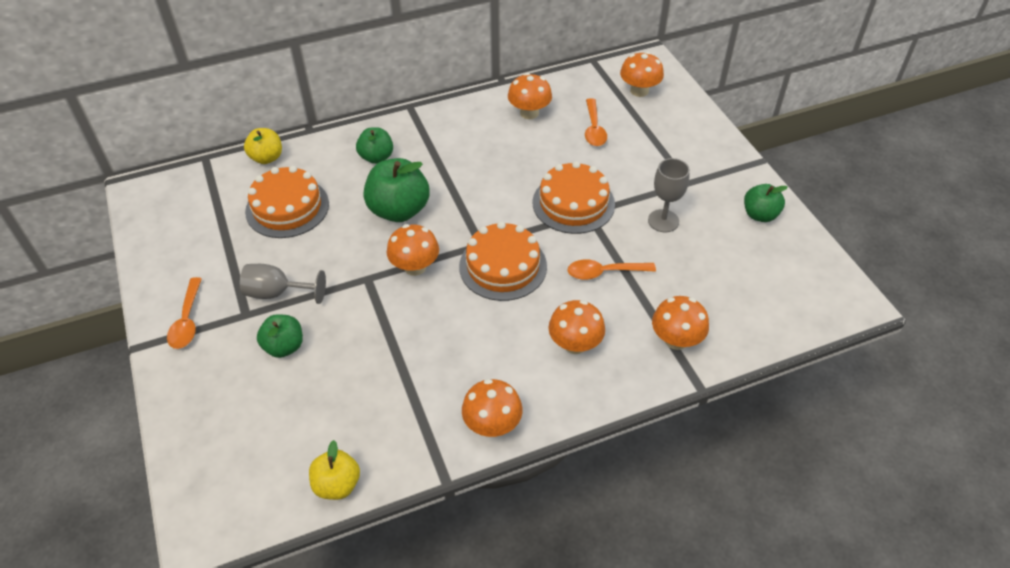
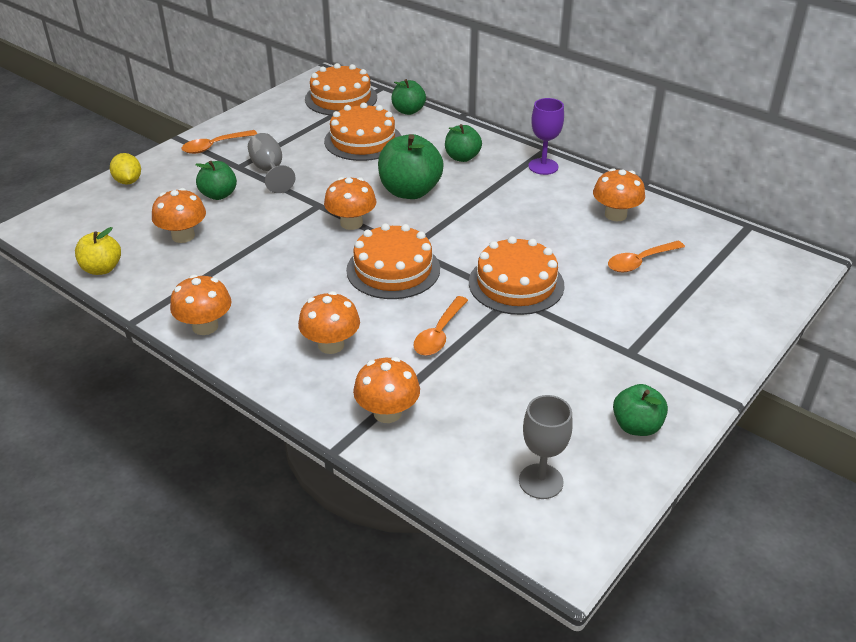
camera: 60 degrees right, 10 degrees down
yellow apple [244,128,282,164] -> green apple [391,79,426,115]
orange spoon [568,259,656,280] -> orange spoon turned 120 degrees counterclockwise [413,296,468,356]
orange mushroom [620,52,664,97] -> orange mushroom moved to [152,188,206,243]
grey goblet [648,158,690,232] -> grey goblet moved to [519,395,573,499]
none -> yellow lemon [110,153,141,185]
none -> orange cake [305,63,377,116]
none -> purple goblet [528,98,564,175]

